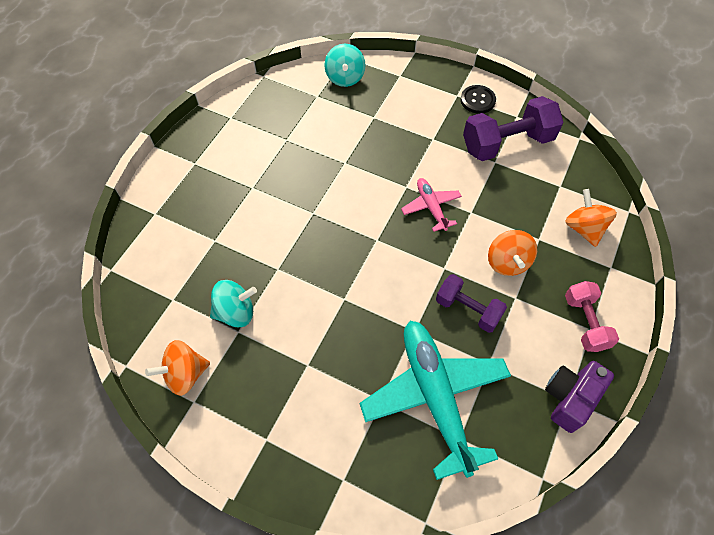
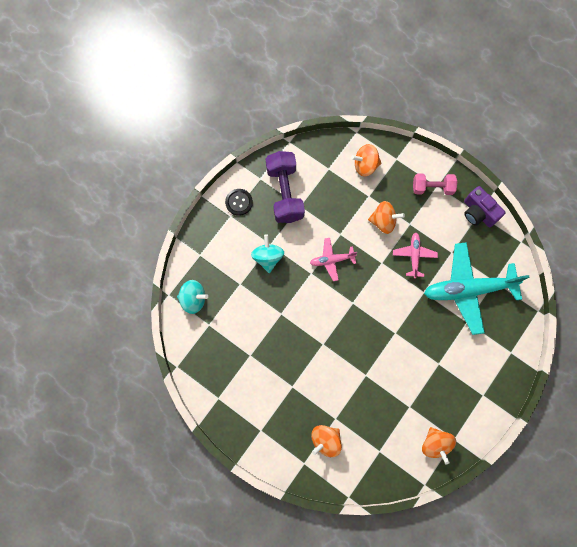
camera: 80 degrees left, 15 degrees up
turquoise spinning top [210,280,257,328] -> turquoise spinning top moved to [251,234,284,273]
purple dumbbell [436,274,507,333] -> pink plane [393,233,438,278]
none -> orange spinning top [311,425,342,457]

